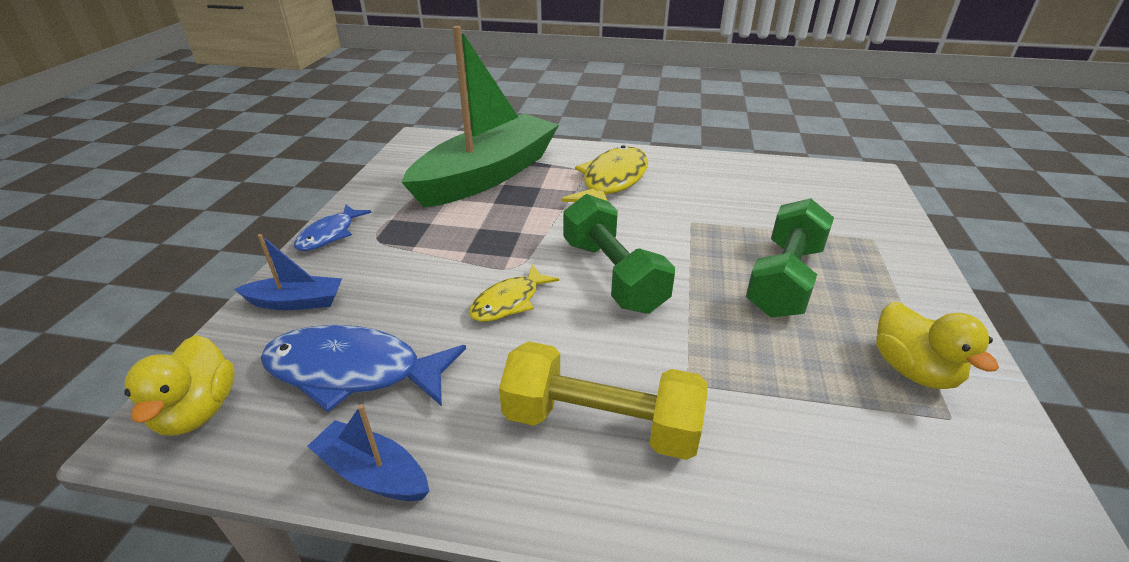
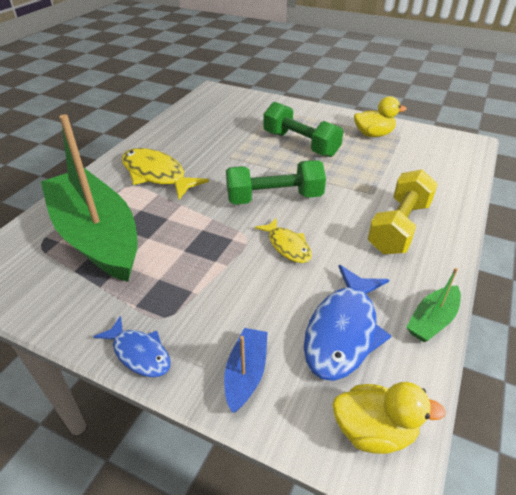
camera: 75 degrees left, 5 degrees up
blue boat [307,404,430,501] -> green boat [406,268,461,342]

